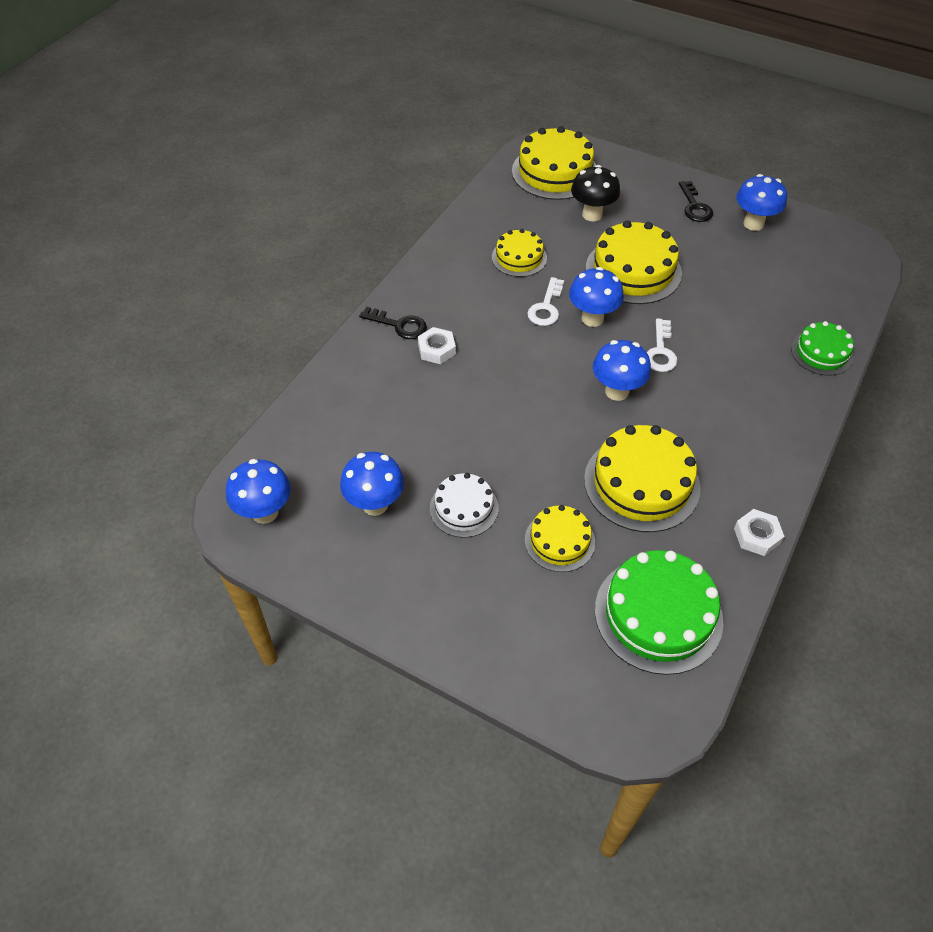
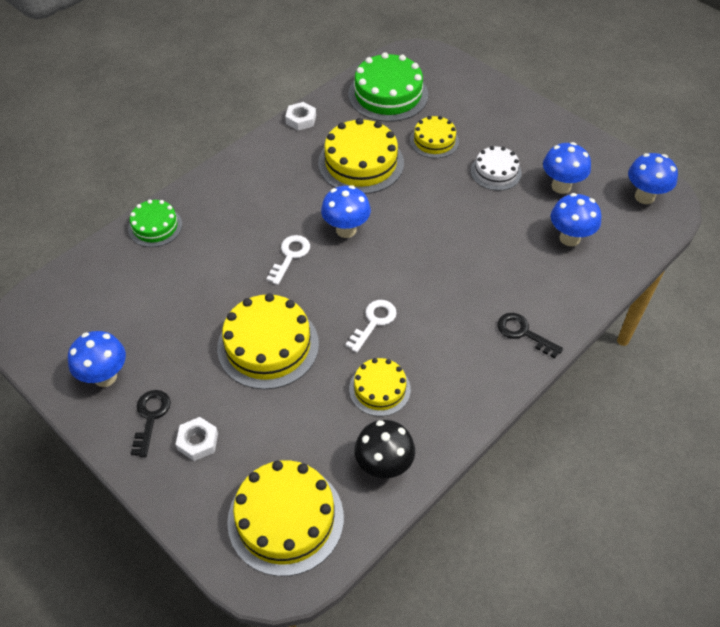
camera: 165 degrees left, 0 degrees up
white nut [418,327,456,364] -> white nut moved to [176,417,218,461]
blue mushroom [569,267,624,327] -> blue mushroom moved to [551,193,601,246]
black mushroom [571,165,620,222] -> black mushroom moved to [354,420,415,478]

